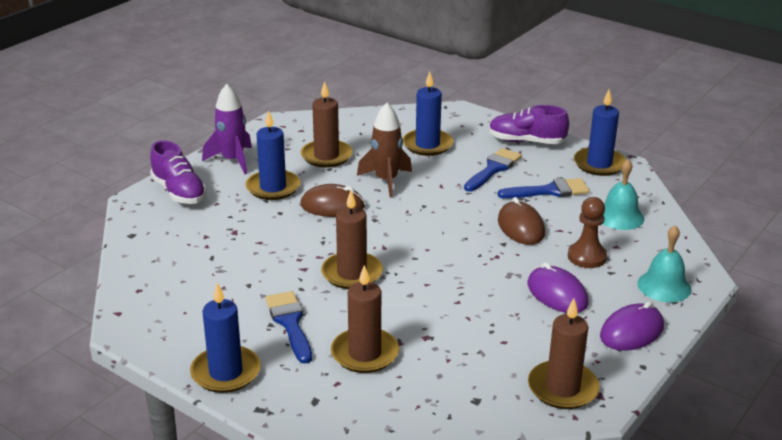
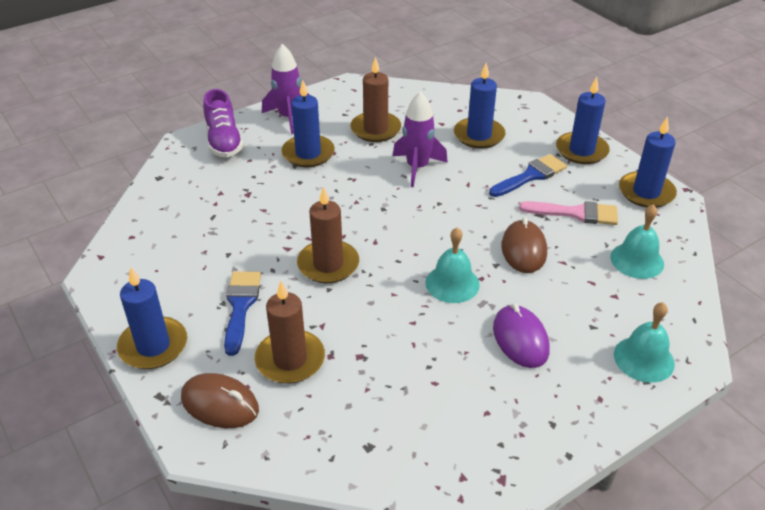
camera: 20 degrees right, 10 degrees up
brown mouse [300,184,365,217] -> brown mouse moved to [181,373,259,428]
brown rocket [357,103,412,198] -> purple rocket [393,92,448,187]
purple shoe [489,105,569,144] -> blue candle [556,77,610,164]
blue brush [497,178,590,199] -> pink brush [519,201,618,225]
brown candle [528,298,600,409] -> none
brown pawn [568,197,607,268] -> none
purple mouse [600,302,664,351] -> none
none -> turquoise bell [425,227,480,303]

